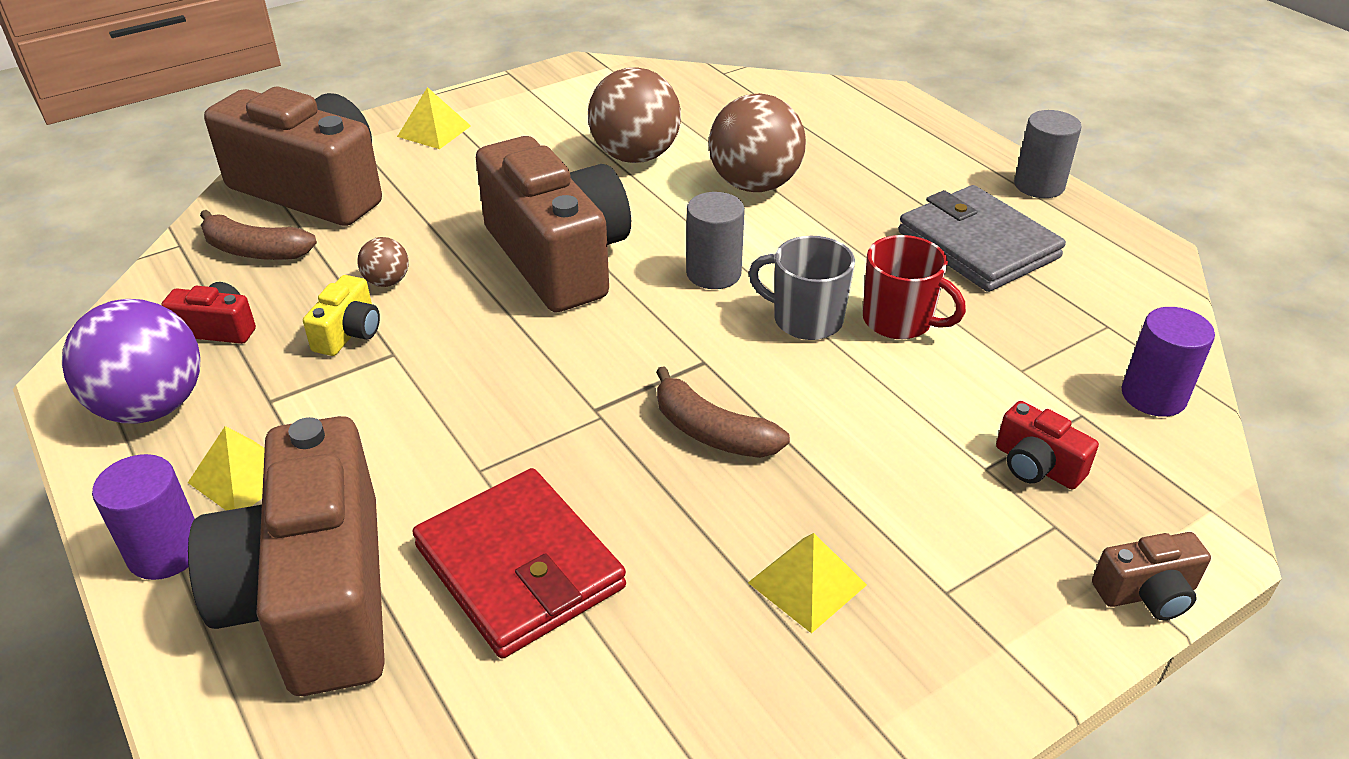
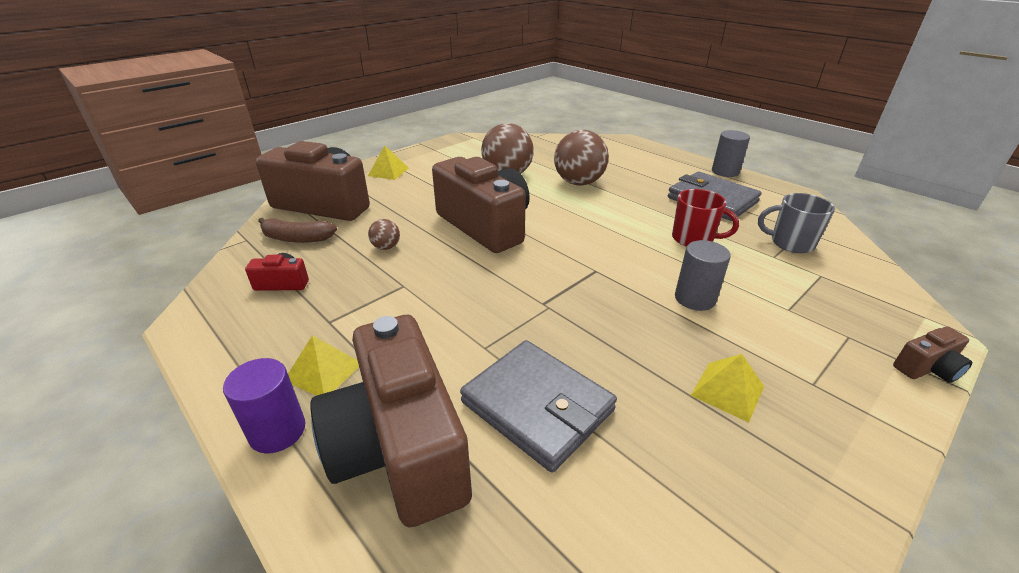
camera: 10 degrees left, 5 degrees down
purple ball [62,299,201,424] -> none
yellow camera [303,275,380,356] -> none
red wallet [412,468,626,658] -> grey wallet [460,340,617,473]
brown banana [656,366,790,458] -> none
grey cylinder [686,192,745,289] -> grey cylinder moved to [675,240,731,311]
grey mug [749,236,855,340] -> grey mug moved to [758,193,835,253]
red camera [996,401,1099,489] -> none
purple cylinder [1122,307,1215,417] -> none

